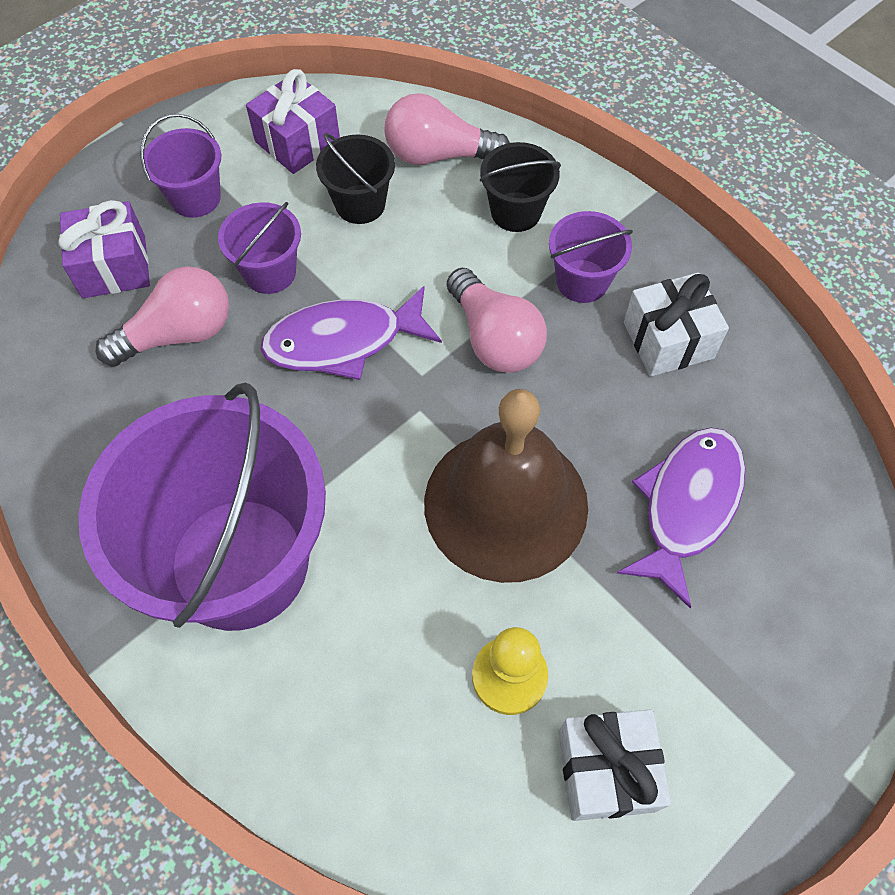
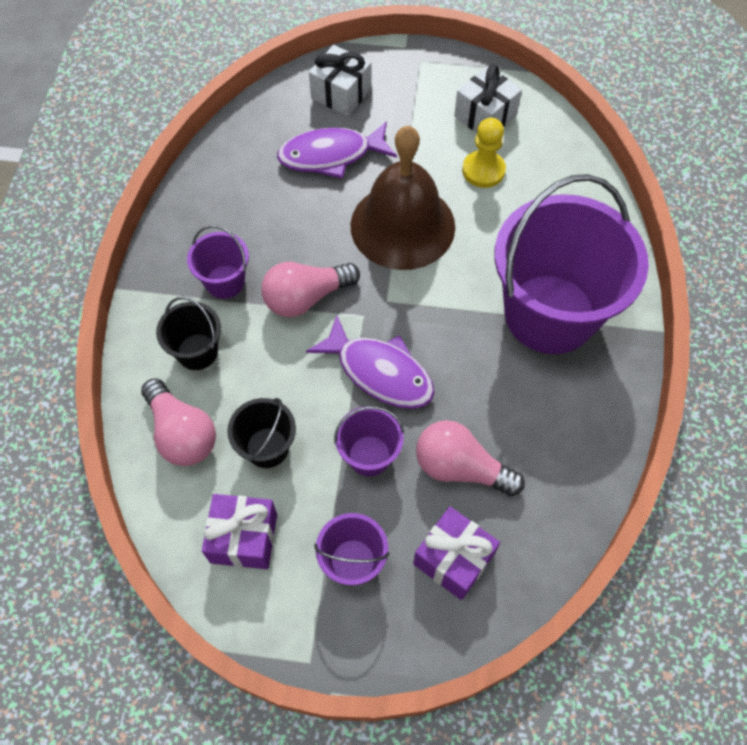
camera: 130 degrees left, 0 degrees up
pink light bulb [447,268,547,373] -> pink light bulb turned 135 degrees counterclockwise [261,262,360,317]
white gift [624,273,729,377] -> white gift moved to [309,45,372,116]

